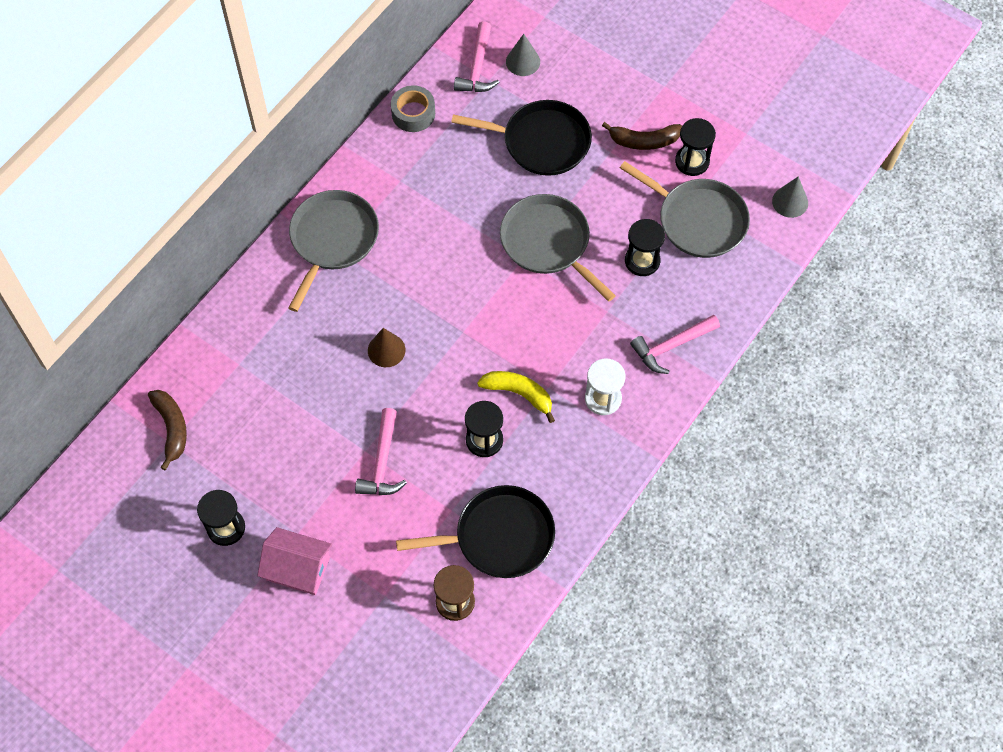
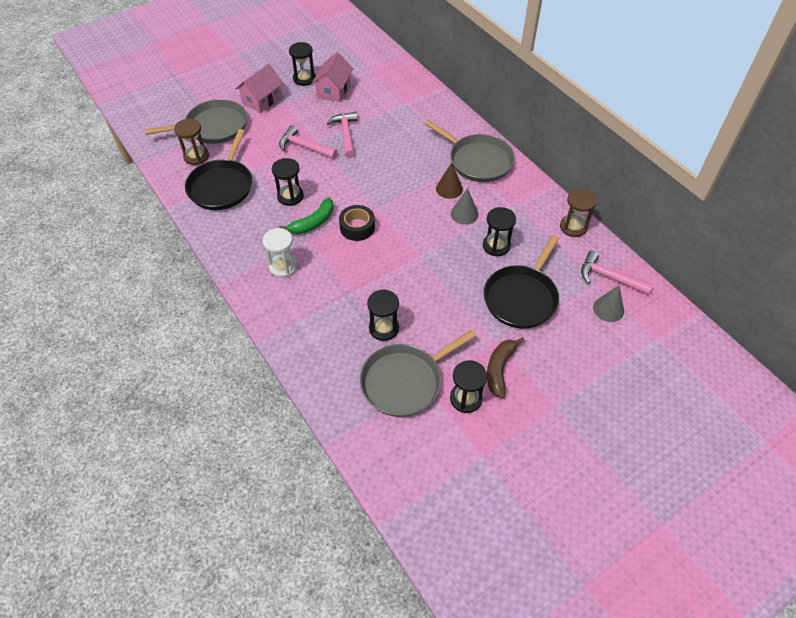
camera: 110 degrees right, 10 degrees down
brown banana [148,390,187,470] -> none
brown cone [368,328,405,367] -> brown cone moved to [436,162,463,199]
grey tape [391,85,435,132] -> brown hourglass [560,188,597,237]
yellow banana [477,371,555,423] -> green banana [279,197,334,234]
grey pan [500,194,616,302] -> grey pan moved to [144,99,247,144]
pink hammer [630,315,720,374] -> pink hammer moved to [327,112,358,158]
grey cone [772,176,808,218] -> grey cone moved to [451,188,478,225]
none -> pink house [311,52,353,102]
none -> black tape [339,205,375,241]
none -> black hourglass [483,207,516,256]

